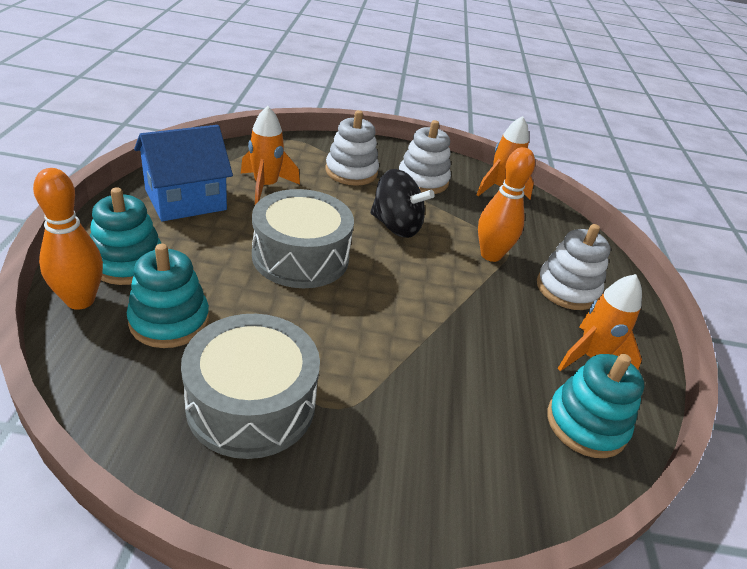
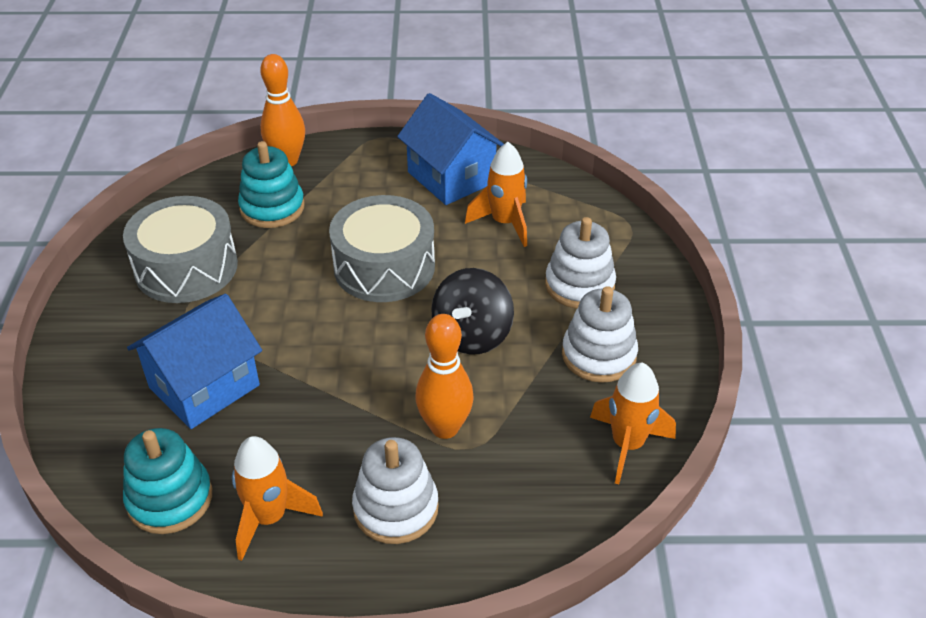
camera: 90 degrees right, 5 degrees up
turquoise stacking toy [90,187,162,285] -> none
none -> blue house [127,294,262,429]

